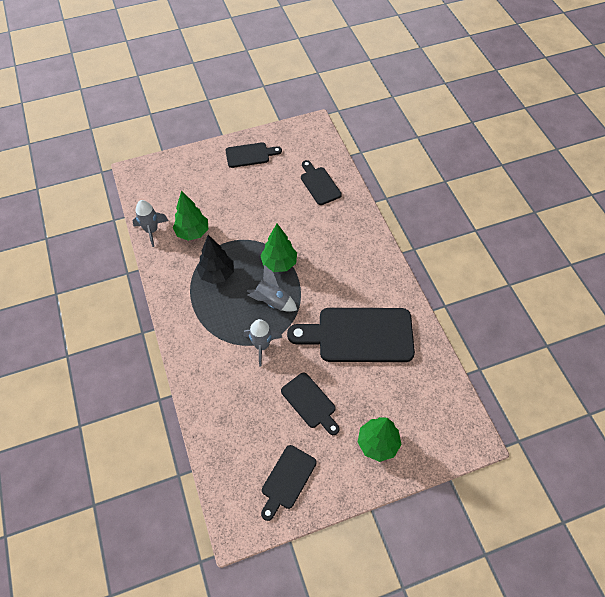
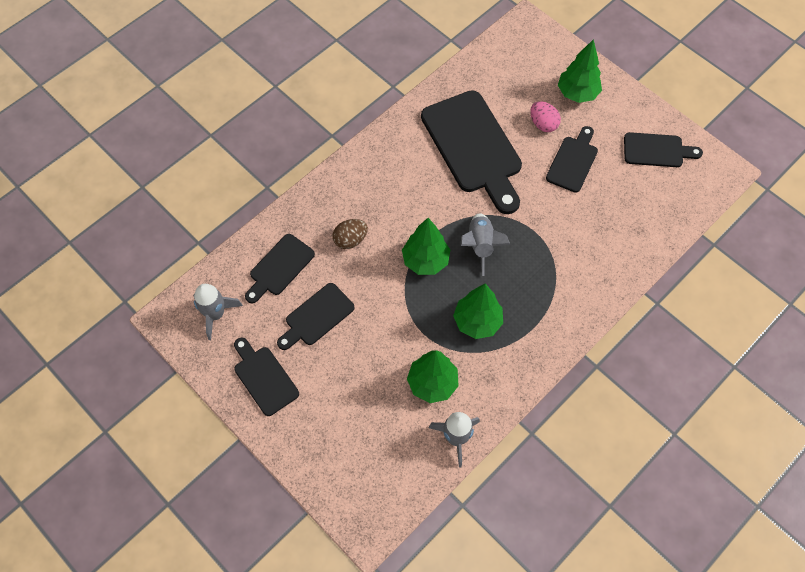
camera: 115 degrees left, 5 degrees up
black tree [197,235,234,284] -> green tree [453,283,503,339]
grey rocket [244,319,282,366] -> grey rocket moved to [193,284,243,340]
none -> black cutting board [277,283,355,350]
none -> brown egg [333,219,368,249]
none -> pink egg [530,101,561,132]

